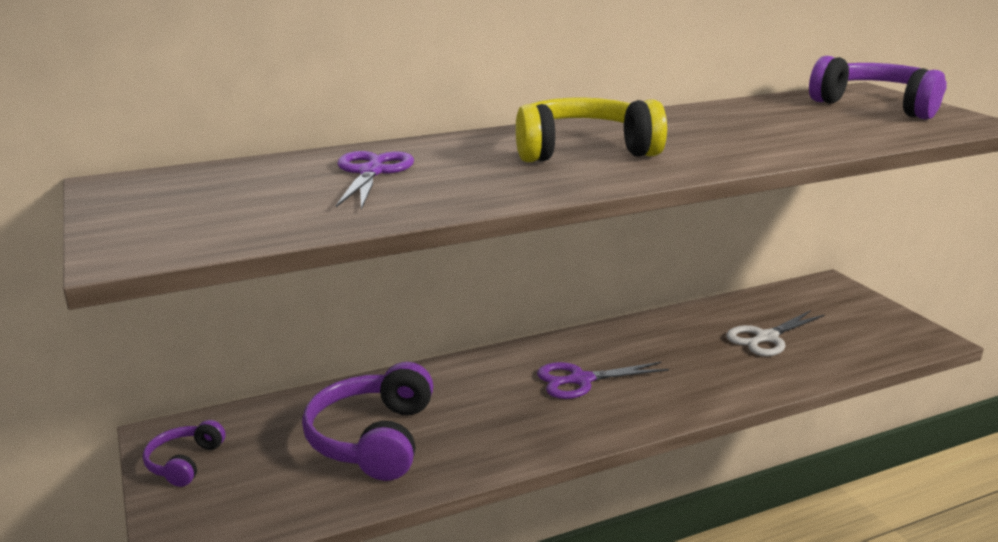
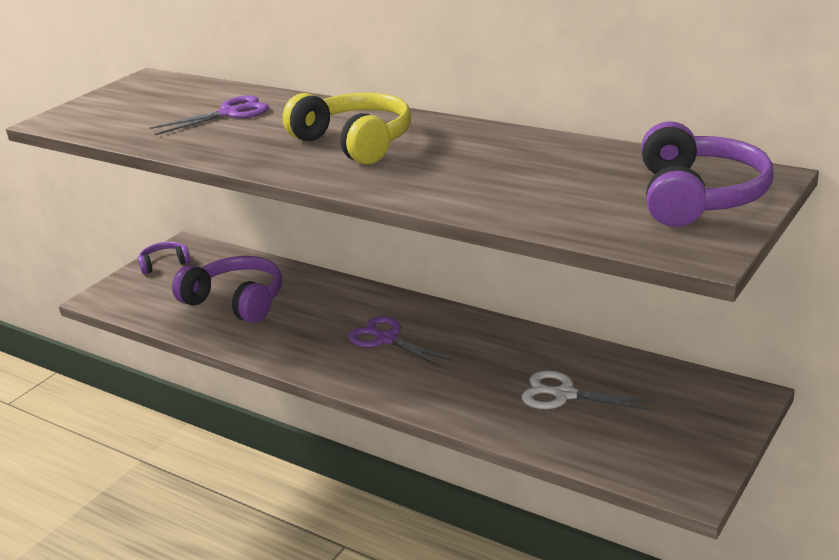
camera: 60 degrees right, 5 degrees up
purple headphones [302,362,433,481] -> purple headphones turned 60 degrees clockwise [172,256,282,323]

